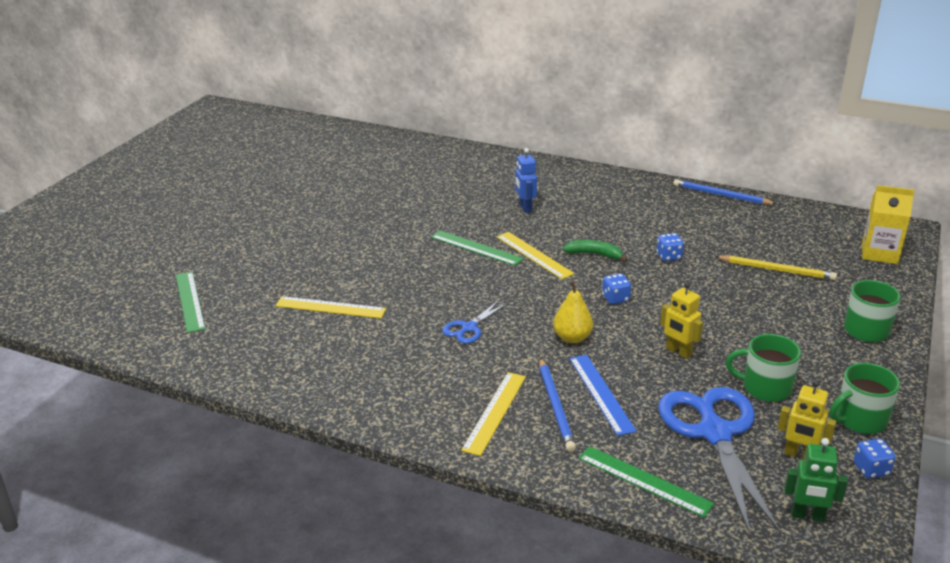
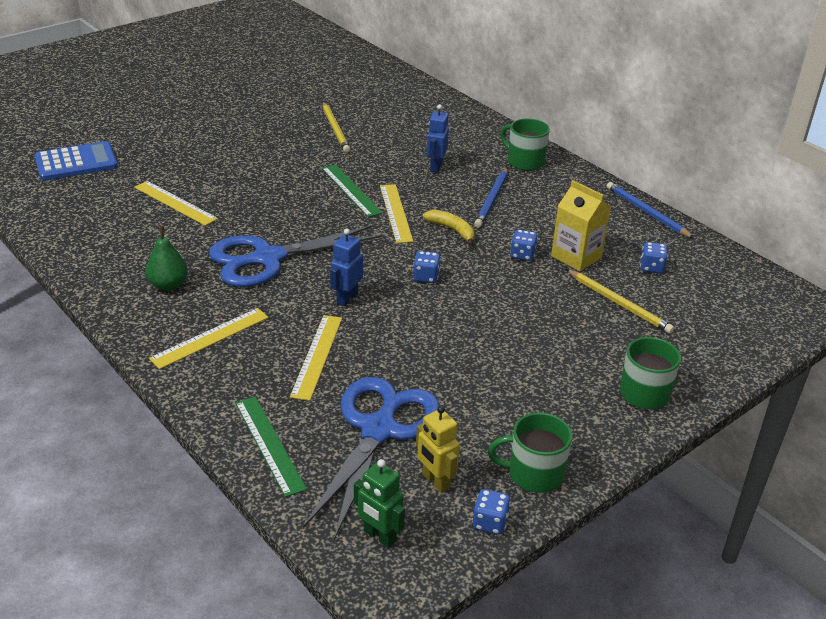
camera: 25 degrees right, 5 degrees up
green ruler [176,272,205,333] -> blue calculator [35,141,118,181]
blue scissors [442,300,508,344] -> blue scissors [209,225,382,287], size x2.11
blue pencil [540,358,576,452] -> blue pencil moved to [474,168,508,227]
yellow pear [553,280,593,343] -> blue robot [330,229,363,306]
green banana [563,240,628,262] -> yellow banana [423,210,474,246]
blue ruler [569,355,636,436] -> yellow ruler [290,315,342,401]
yellow robot [660,282,703,359] -> none
green mug [726,334,801,402] -> green mug moved to [500,118,550,171]
yellow carton [862,185,915,264] -> yellow carton moved to [551,180,611,271]
none -> green pear [146,226,188,291]
none -> yellow pencil [323,102,350,153]
none -> blue dice [640,242,668,274]

